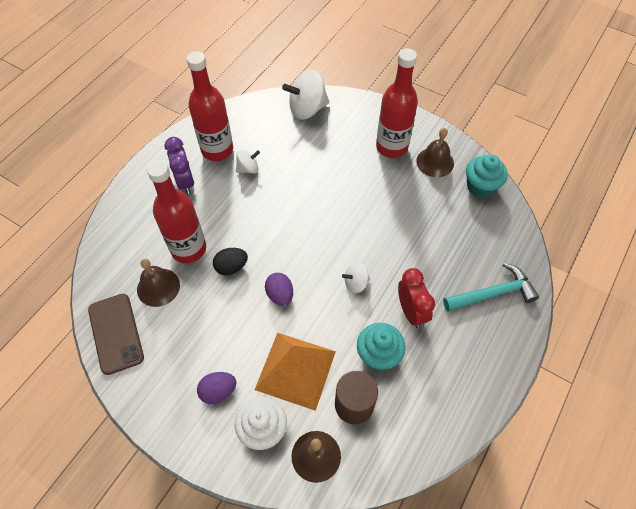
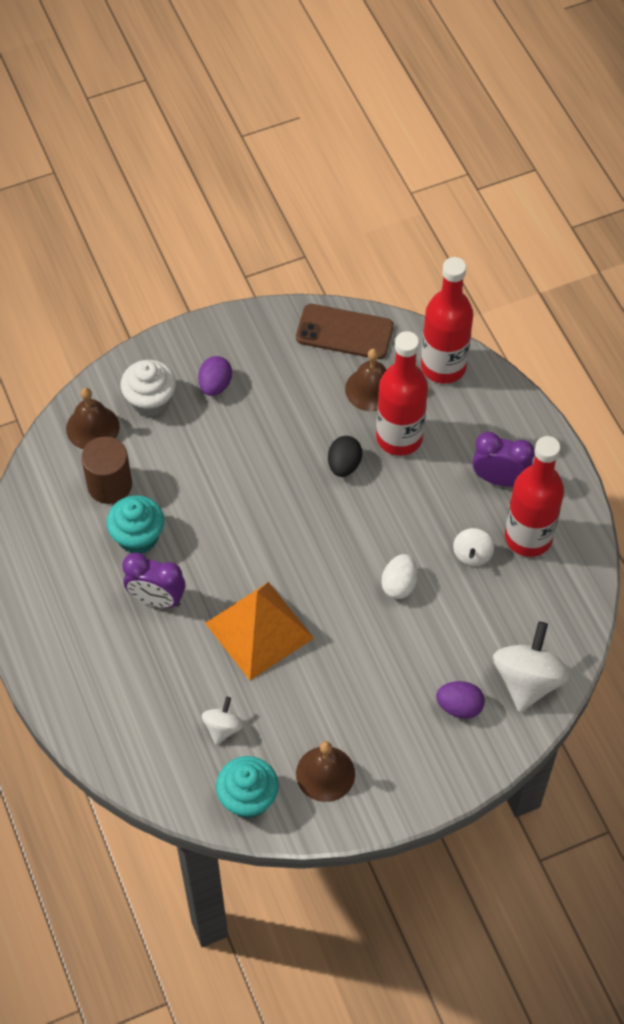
camera: 125 degrees right, 0 degrees up
orange pyramid [255,333,336,411] -> orange pyramid moved to [205,582,314,680]
purple egg [265,273,293,306] -> purple egg moved to [436,681,485,719]
white spinning top [342,262,370,293] -> white spinning top moved to [202,697,244,745]
red bottle [376,48,418,158] -> red bottle moved to [421,257,473,384]
red clock [398,268,435,328] -> purple clock [122,553,185,608]
turquoise hammer [443,263,539,311] -> none
none -> white egg [381,554,418,599]

